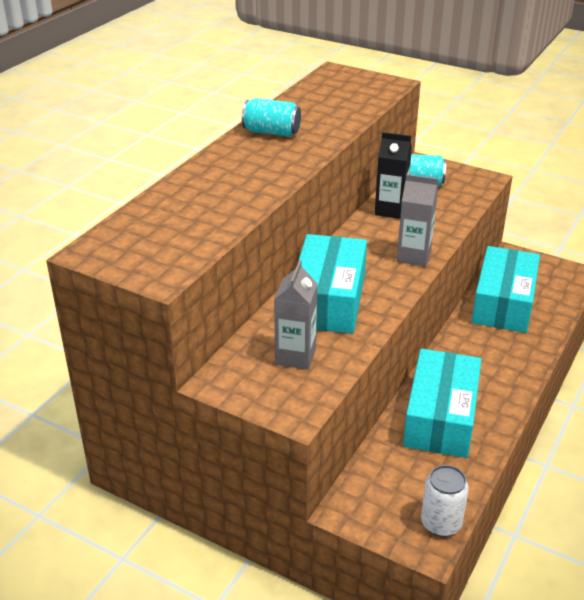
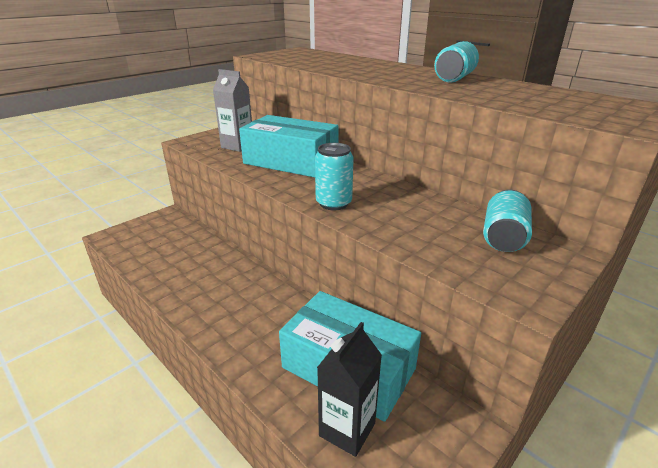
camera: 105 degrees right, 5 degrees down
black carton [375,132,412,219] -> black carton moved to [317,322,382,457]
grey carton [397,174,438,266] -> turquoise can [315,143,354,210]
turquoise box [403,349,482,458] -> none
white can [421,465,469,537] -> none

